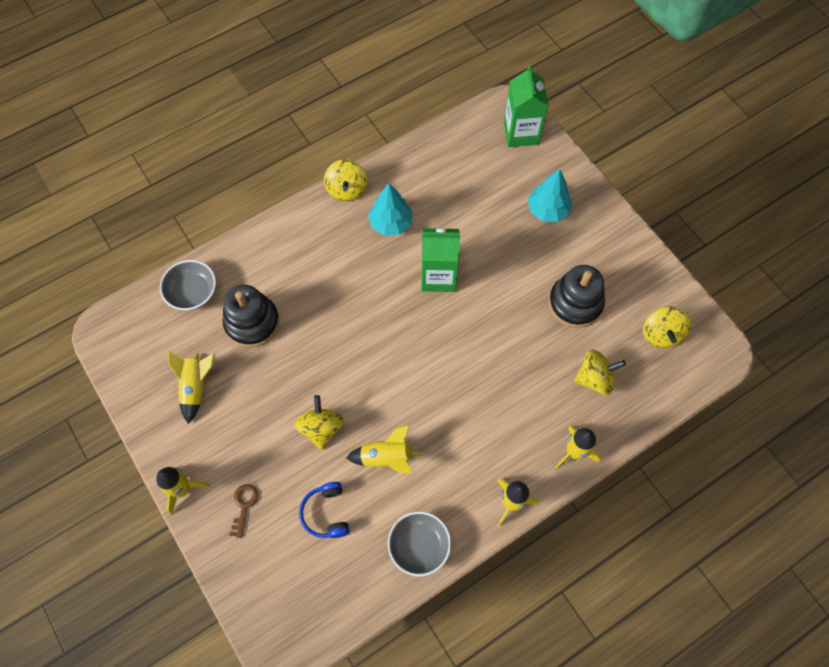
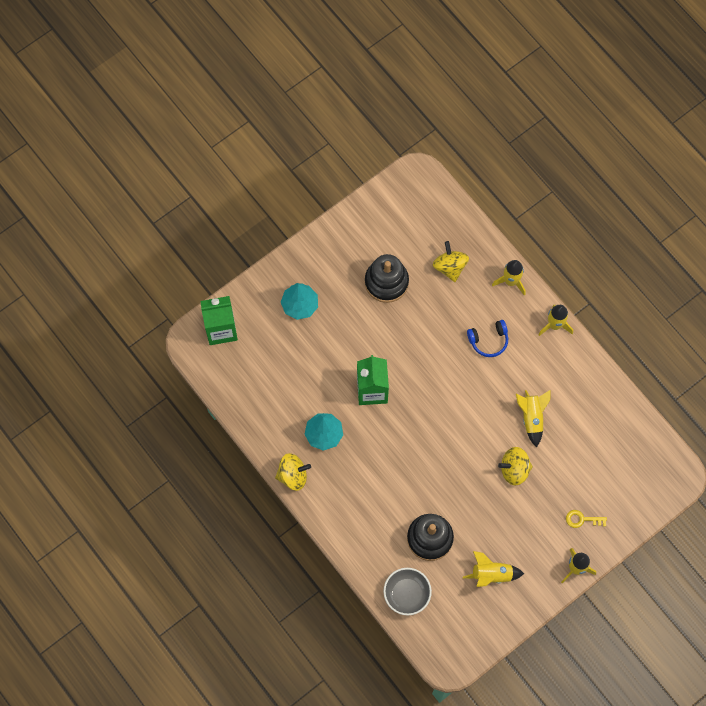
camera: 95 degrees left, 5 degrees up
brown key [229,484,258,538] -> yellow key [566,510,607,528]
blue headphones [299,482,350,538] -> blue headphones moved to [467,320,508,357]
grey bowl [388,511,451,576] -> none
yellow spinning top [643,306,691,348] -> none

